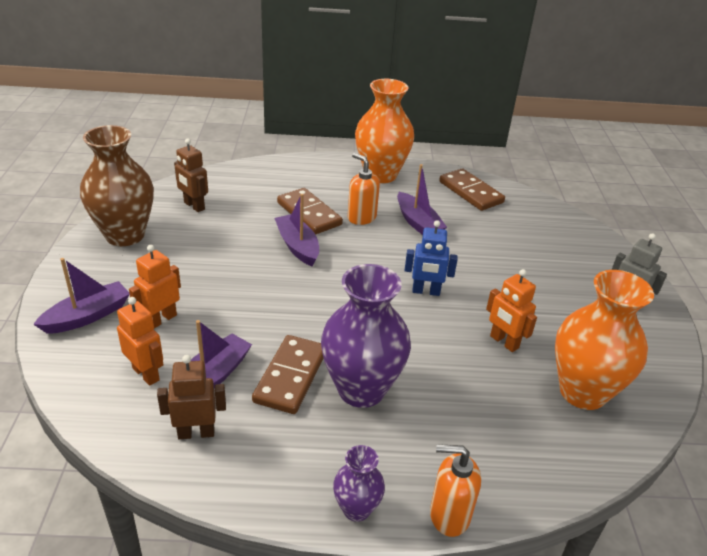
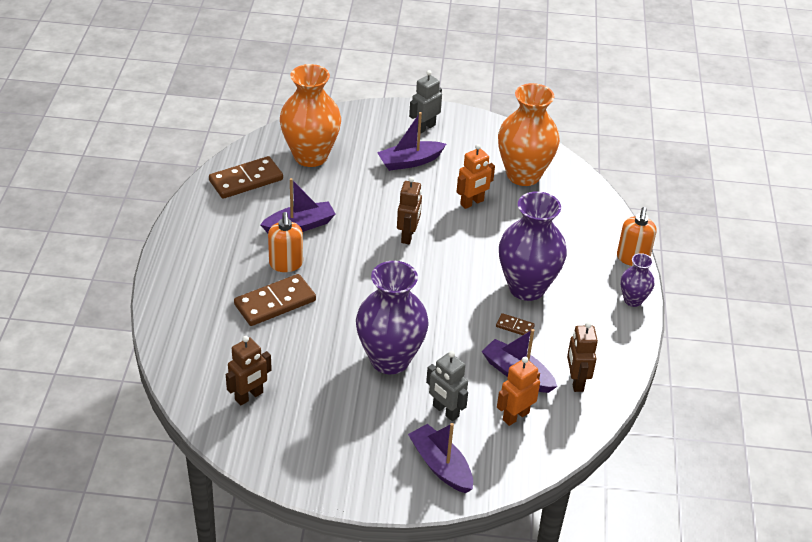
camera: 85 degrees left, 5 degrees up
brown vase [80,125,154,246] -> none
orange robot [129,245,181,328] -> grey robot [426,351,468,421]
brown domino [252,335,324,414] -> brown domino [496,313,535,335], size x0.47
purple boat [275,194,319,266] -> purple boat moved to [377,112,446,171]
orange soap dispenser [348,153,380,225] -> orange soap dispenser turned 60 degrees counterclockwise [268,212,303,272]
orange vase [355,79,414,183] -> orange vase moved to [280,64,341,167]
blue robot [404,220,458,296] -> brown robot [397,177,422,244]
none -> purple vase [356,261,429,374]

